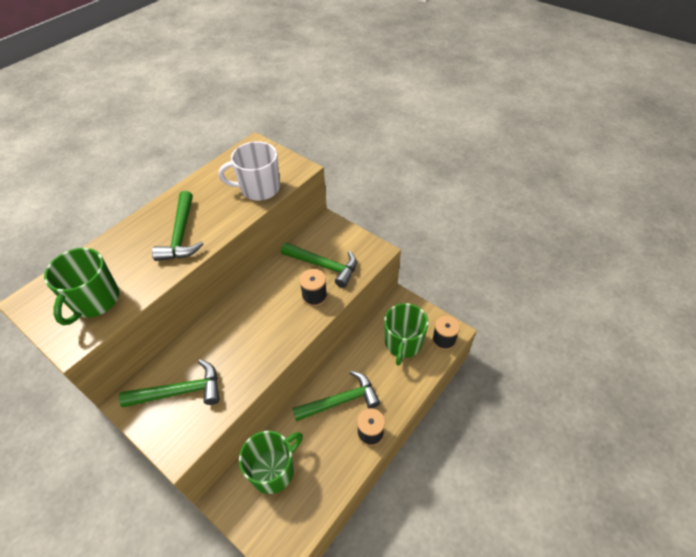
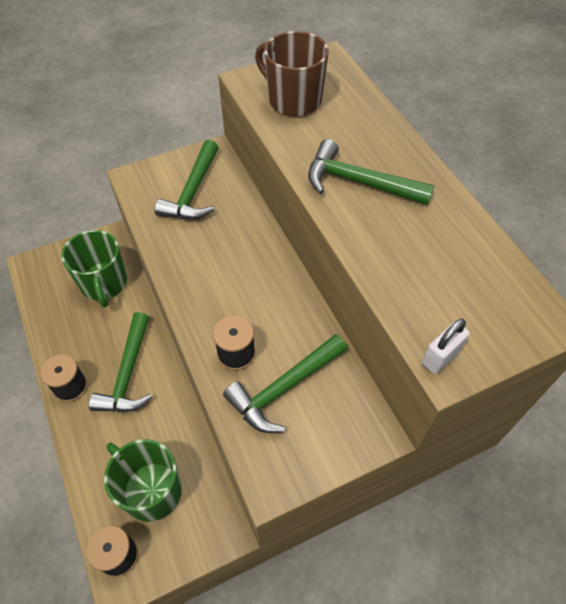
camera: 115 degrees right, 5 degrees up
green mug [44,248,119,325] -> brown mug [255,31,329,116]
white mug [219,141,280,201] -> none
none -> white padlock [422,319,470,374]

